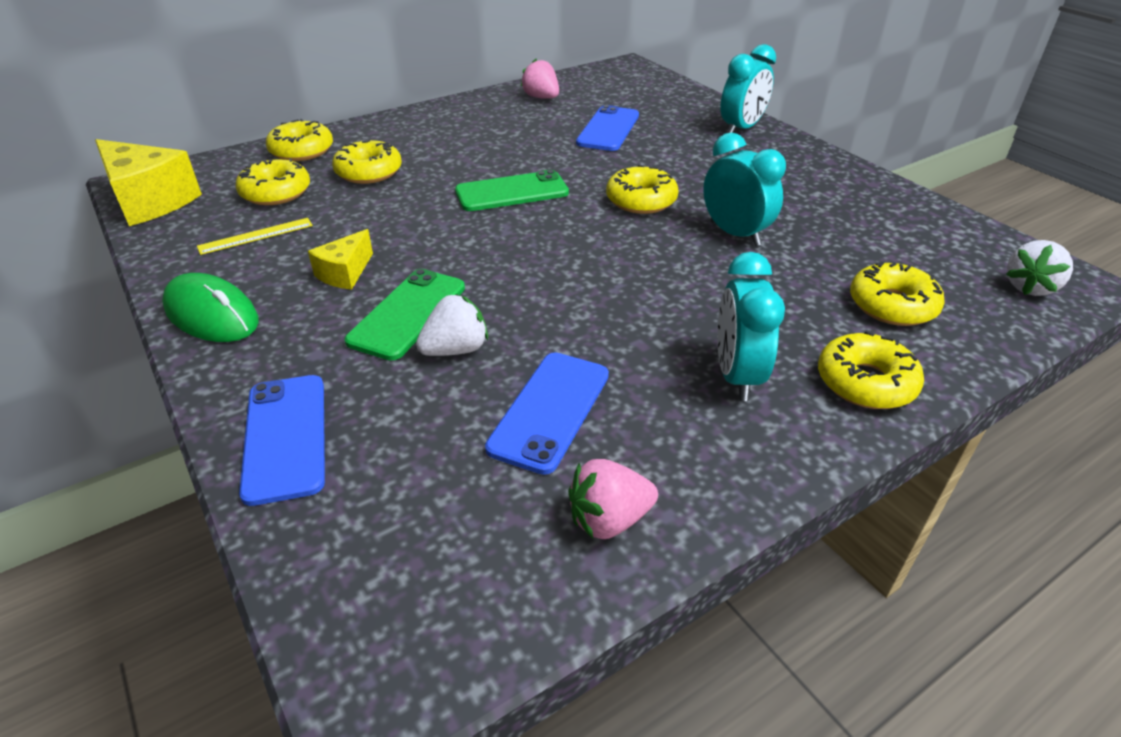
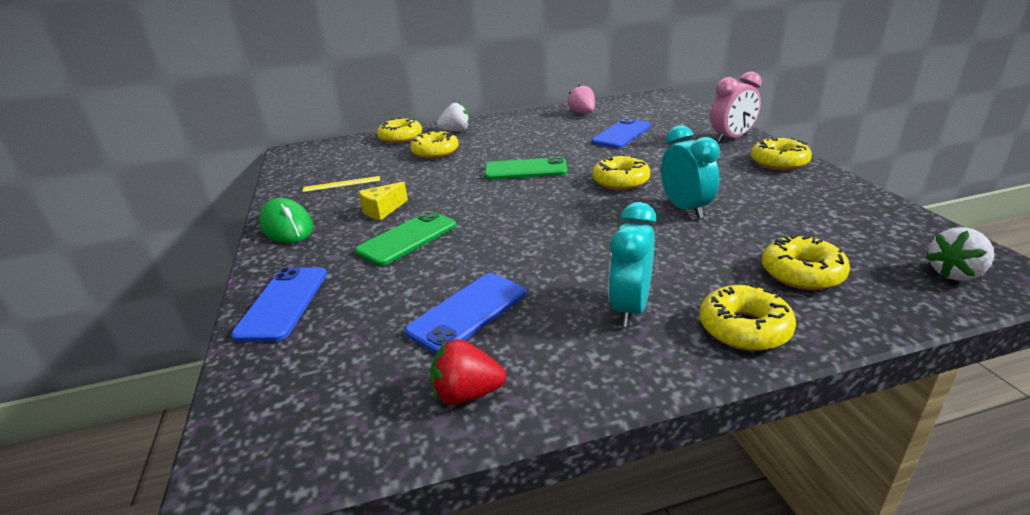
camera: 20 degrees right, 10 degrees down
yellow cheese [95,139,202,226] -> none
yellow donut [235,159,310,205] -> yellow donut moved to [751,137,812,170]
white strawberry [416,294,488,356] -> white strawberry moved to [437,102,470,131]
pink strawberry [568,459,658,539] -> red strawberry [430,339,506,405]
turquoise clock [720,44,776,133] -> pink clock [711,71,762,143]

